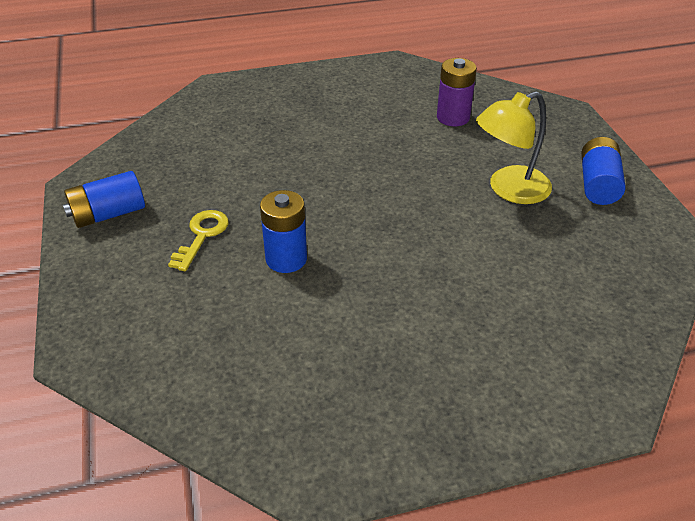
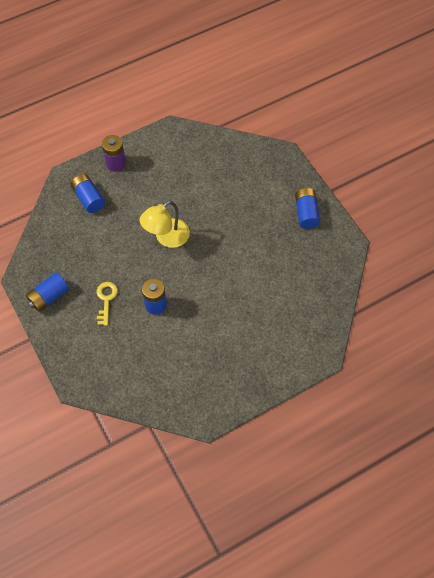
camera: 15 degrees left, 20 degrees up
purple battery [437,58,477,126] -> purple battery moved to [102,135,126,172]
yellow lamp [476,91,552,204] -> yellow lamp moved to [140,201,190,248]
none -> blue battery [70,174,105,213]

